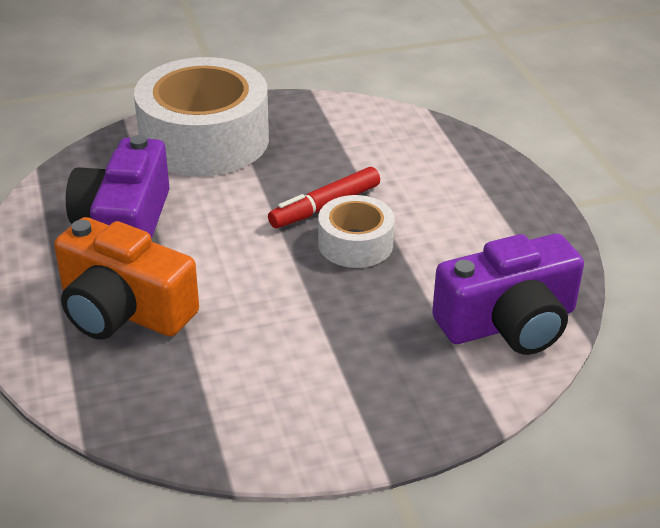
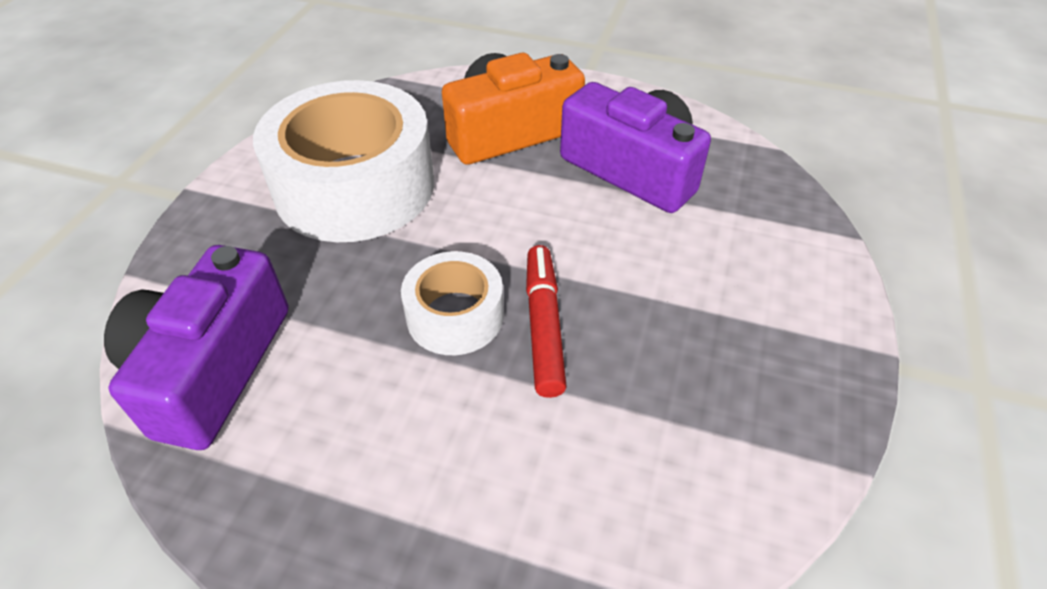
camera: 125 degrees right, 10 degrees up
white tape [134,57,269,176] -> white tape moved to [253,80,434,242]

